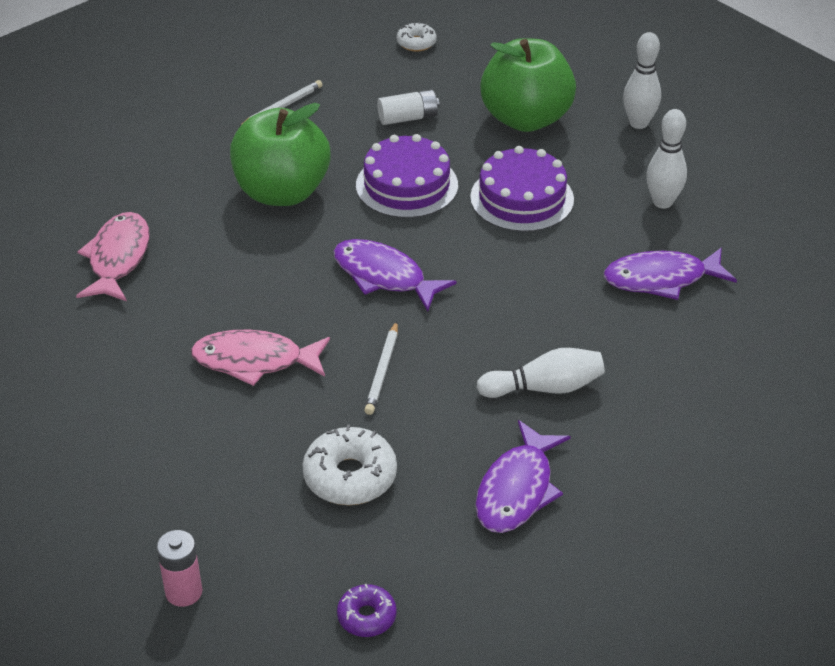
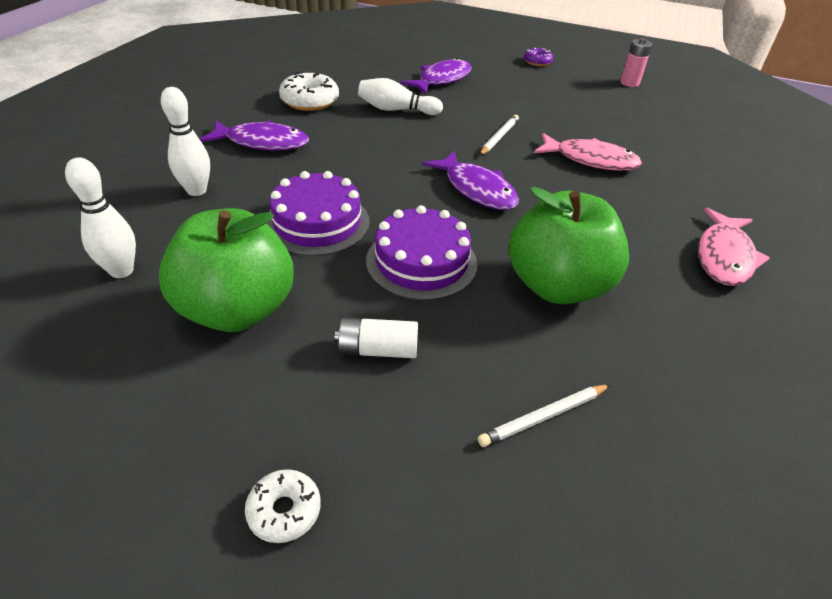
camera: 165 degrees left, 0 degrees up
white donut [302,424,397,505] -> white donut moved to [279,72,339,111]

